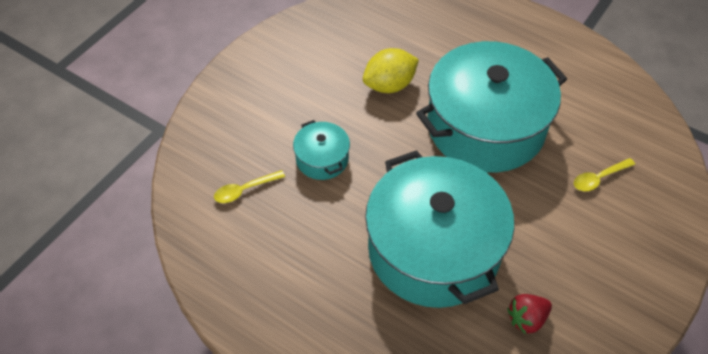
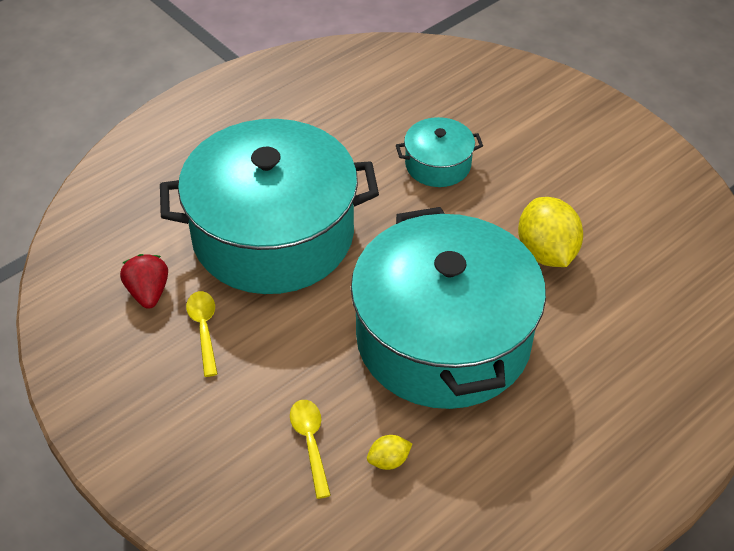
camera: 105 degrees right, 5 degrees down
yellow spoon [214,170,285,203] -> yellow spoon moved to [186,291,218,377]
none -> yellow lemon [367,435,412,470]

